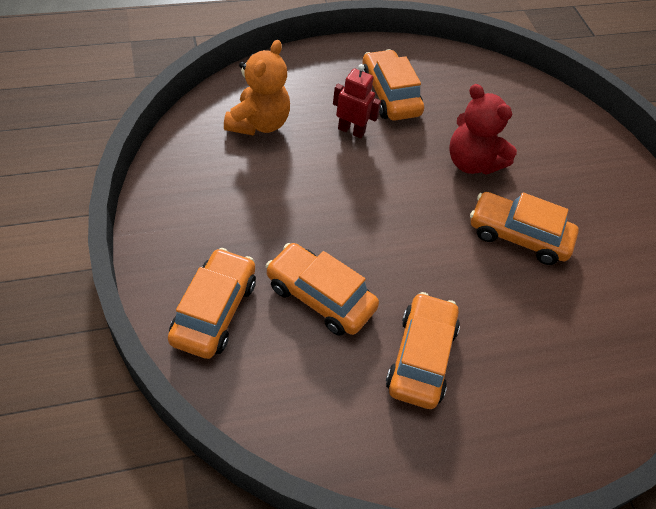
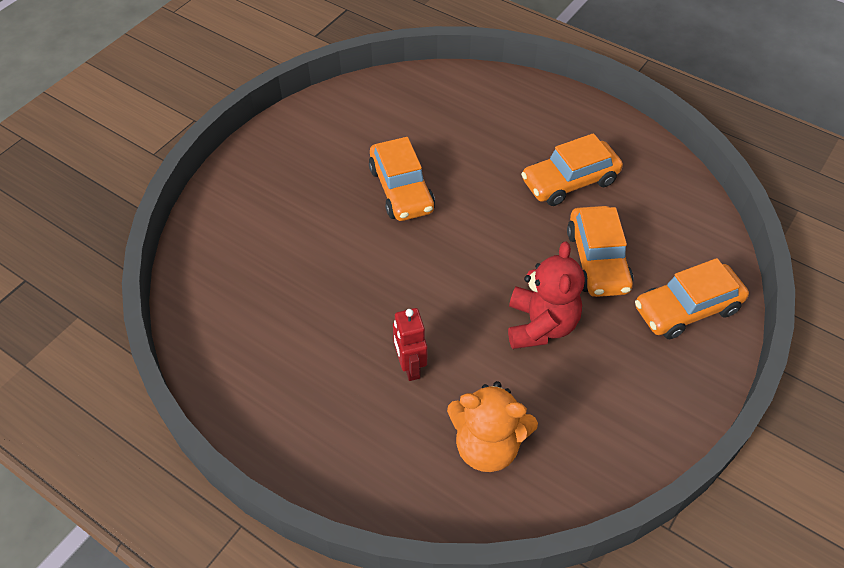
camera: 125 degrees left, 0 degrees up
orange teddy bear [224,40,290,135] -> orange teddy bear turned 150 degrees counterclockwise [447,381,538,472]
orange car [362,49,424,121] -> none
red teddy bear [449,84,517,175] -> red teddy bear moved to [508,242,585,349]

